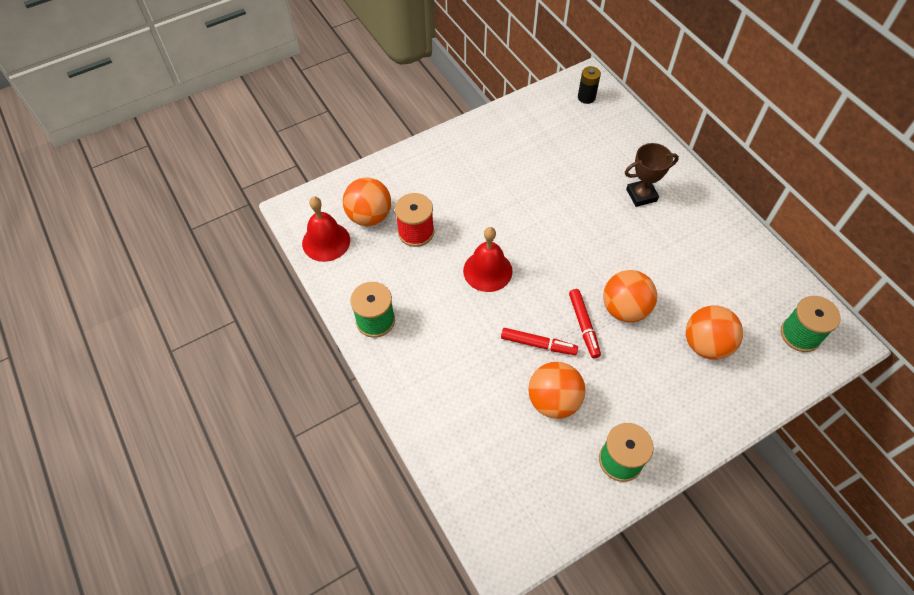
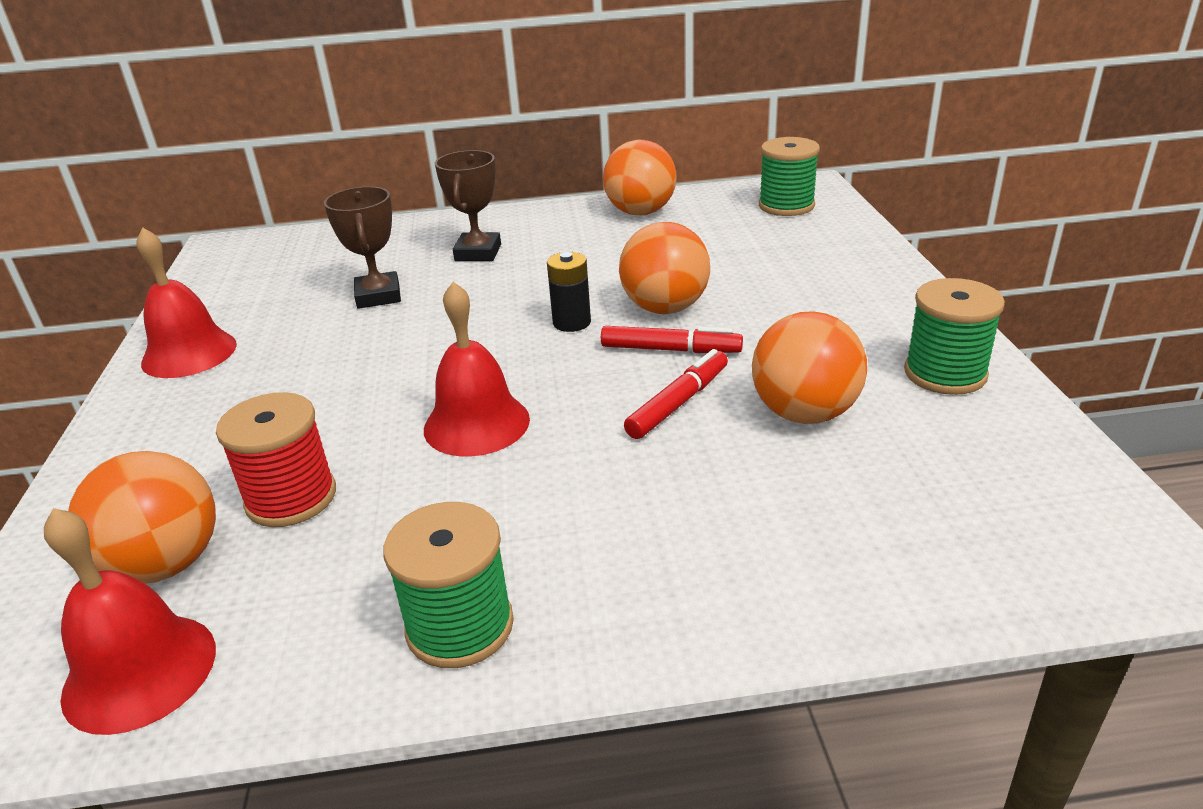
camera: 65 degrees left, 25 degrees down
black battery [578,66,601,104] -> black battery moved to [547,252,591,332]
orange ball [686,306,743,360] -> orange ball moved to [603,140,677,216]
none -> red bell [137,228,237,378]
none -> brown trophy [324,186,401,309]

